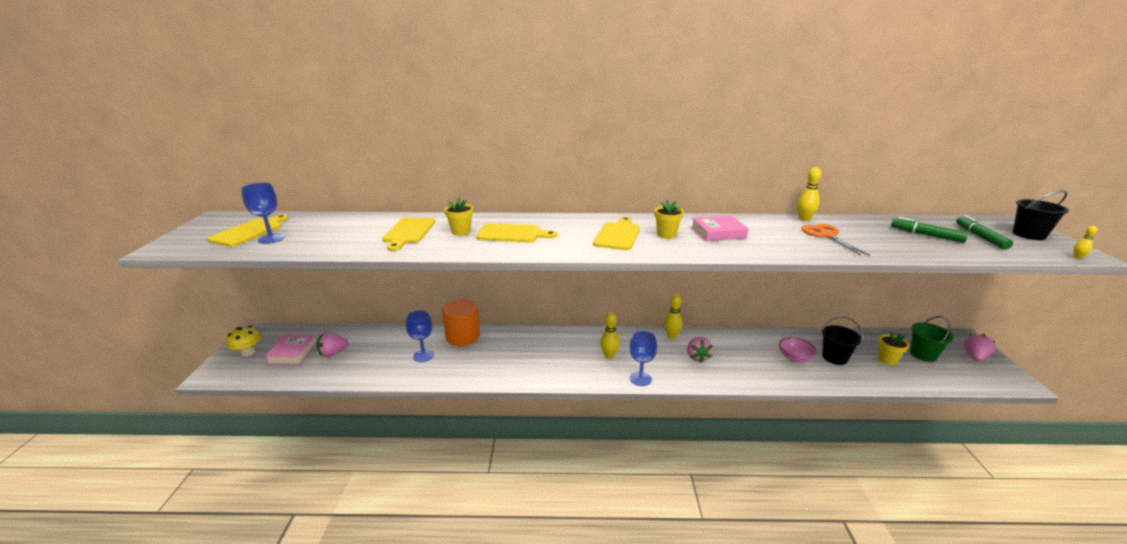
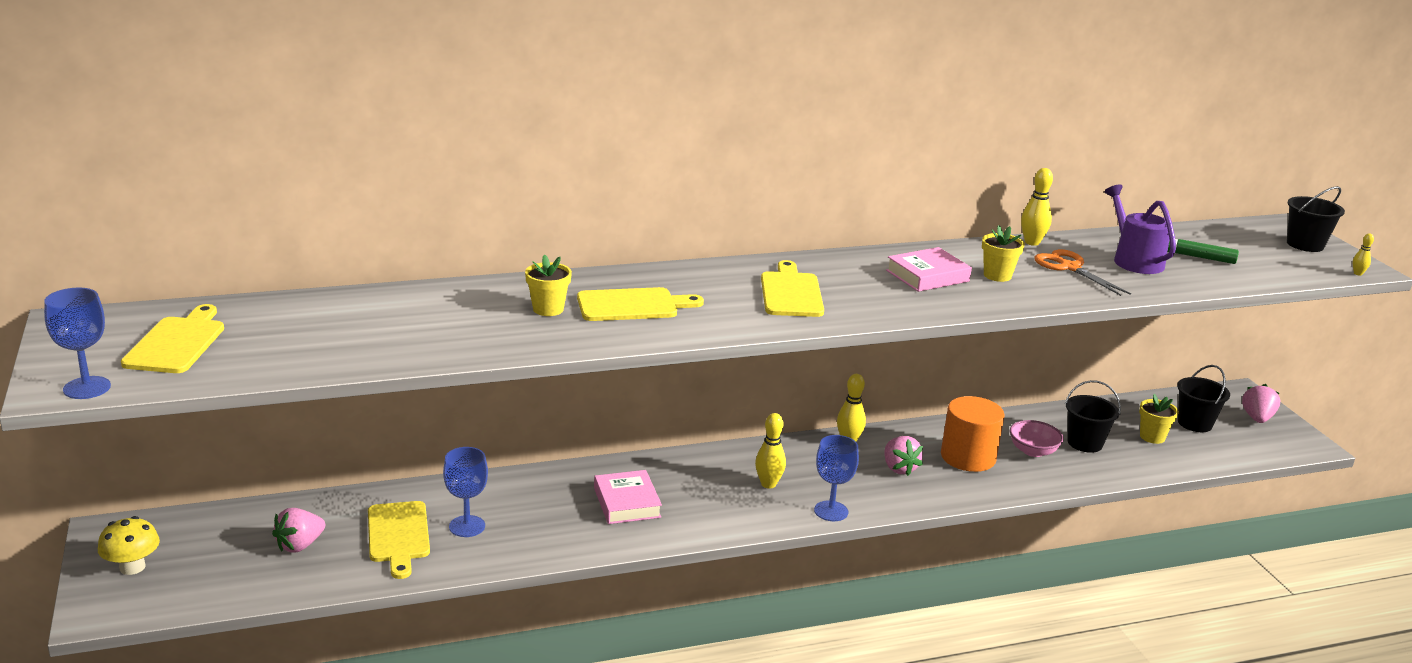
camera: 20 degrees left, 0 degrees up
blue goblet [241,183,284,244] -> blue goblet moved to [44,288,111,399]
pink book [265,334,317,365] -> pink book moved to [594,470,662,524]
yellow cutting board [382,217,435,251] -> yellow cutting board moved to [368,501,430,579]
orange cylinder [442,299,480,346] -> orange cylinder moved to [941,396,1005,472]
yellow flower pot [655,200,684,239] -> yellow flower pot moved to [982,225,1025,282]
green bucket [910,316,954,362] -> black bucket [1177,365,1230,432]
green marker [956,215,1013,250] -> none
none -> purple watering can [1104,184,1176,274]

